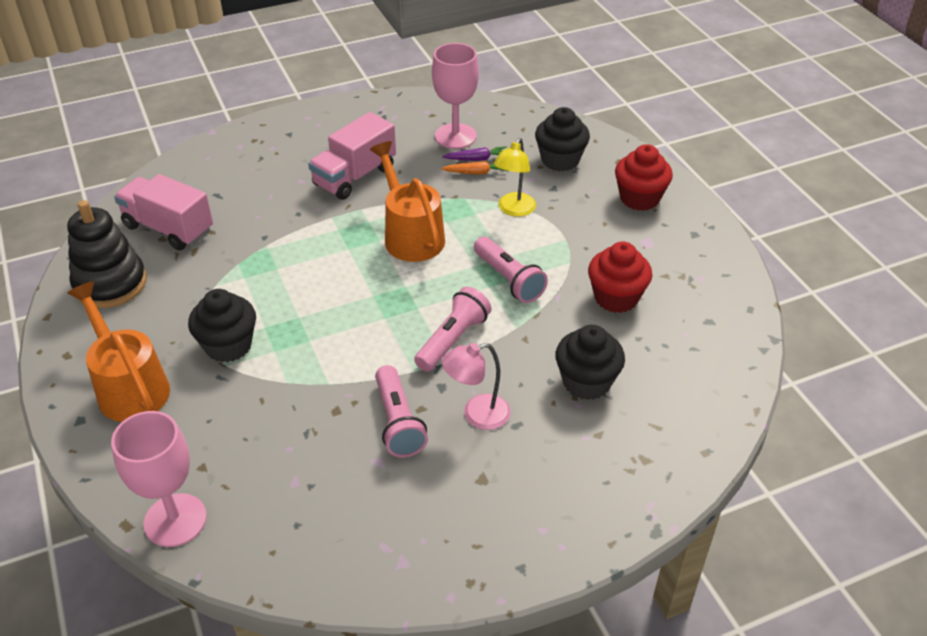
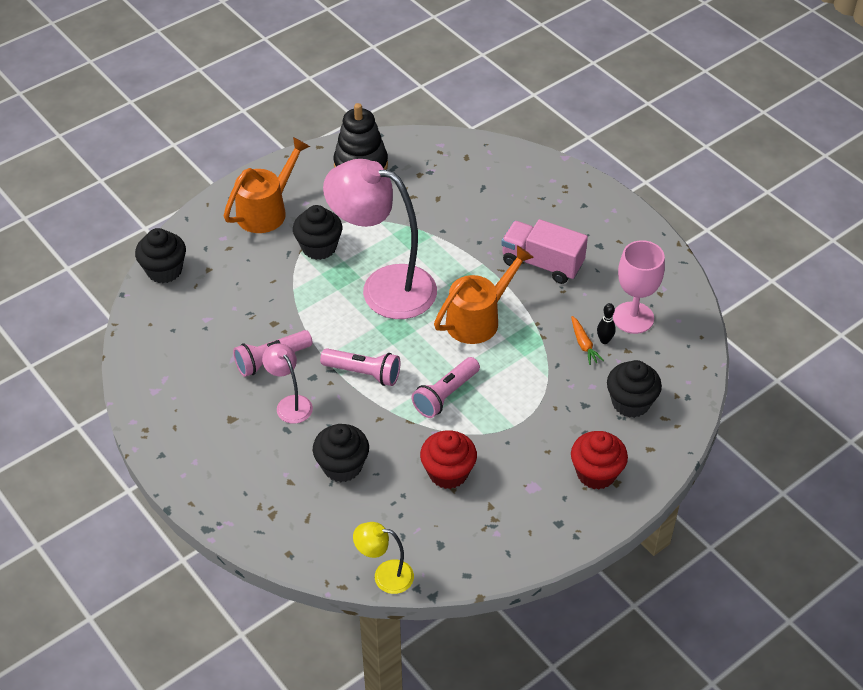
camera: 75 degrees right, 5 degrees up
pink goblet [111,411,207,547] -> black cupcake [135,228,186,283]
pink truck [114,174,213,251] -> none
purple carrot [442,146,507,161] -> black bowling pin [597,303,616,344]
yellow lamp [494,138,536,217] -> yellow lamp moved to [353,522,414,594]
none -> pink lamp [323,159,437,319]

